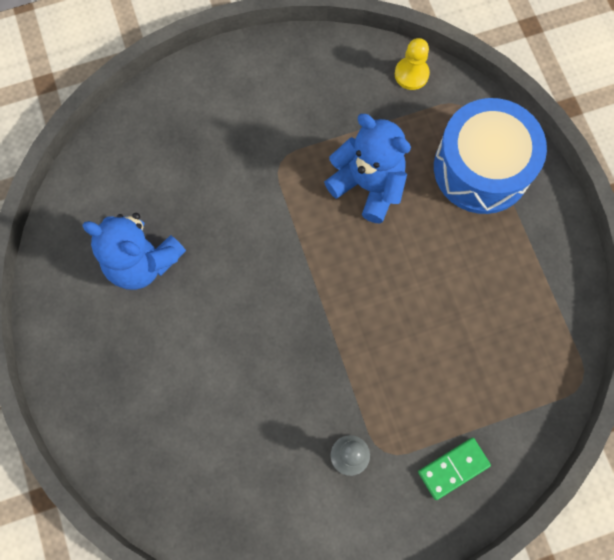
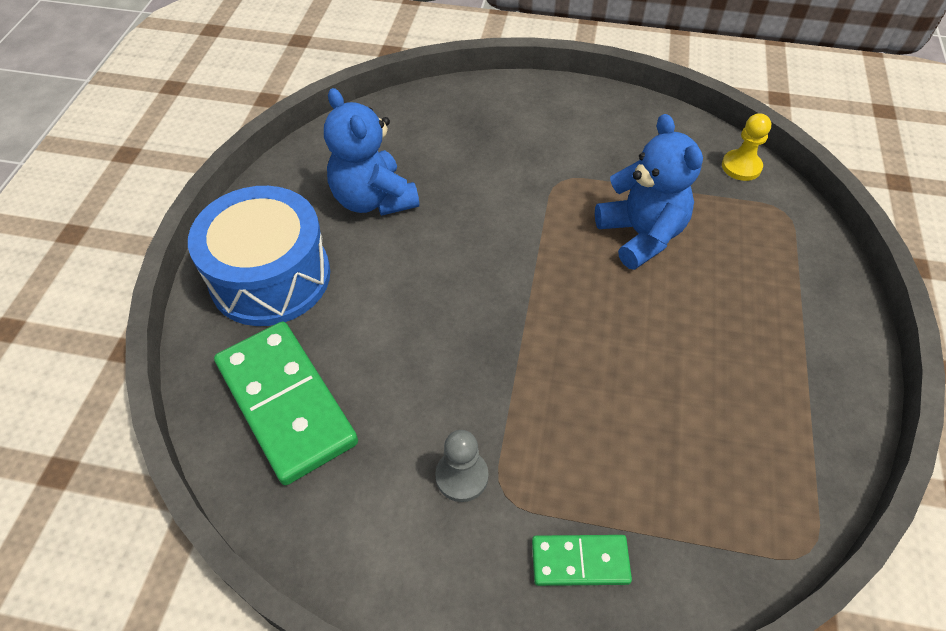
camera: 30 degrees right, 20 degrees down
blue drum [434,98,547,214] -> blue drum moved to [188,186,330,326]
none -> green domino [214,322,358,485]

